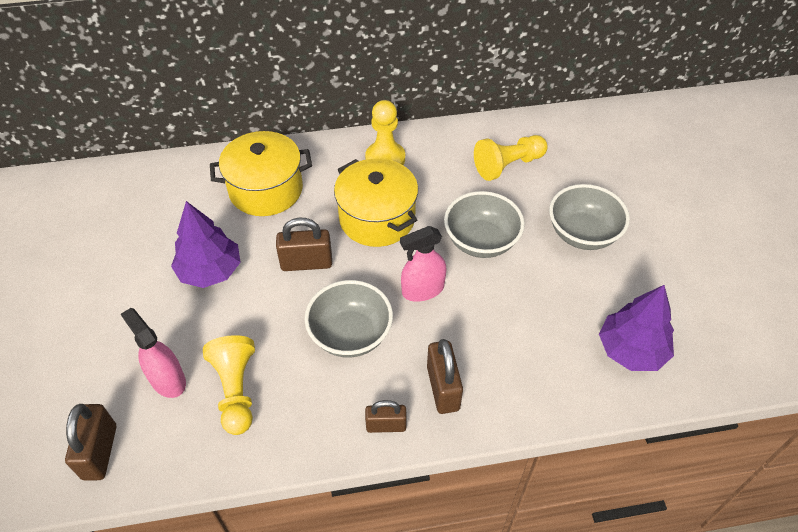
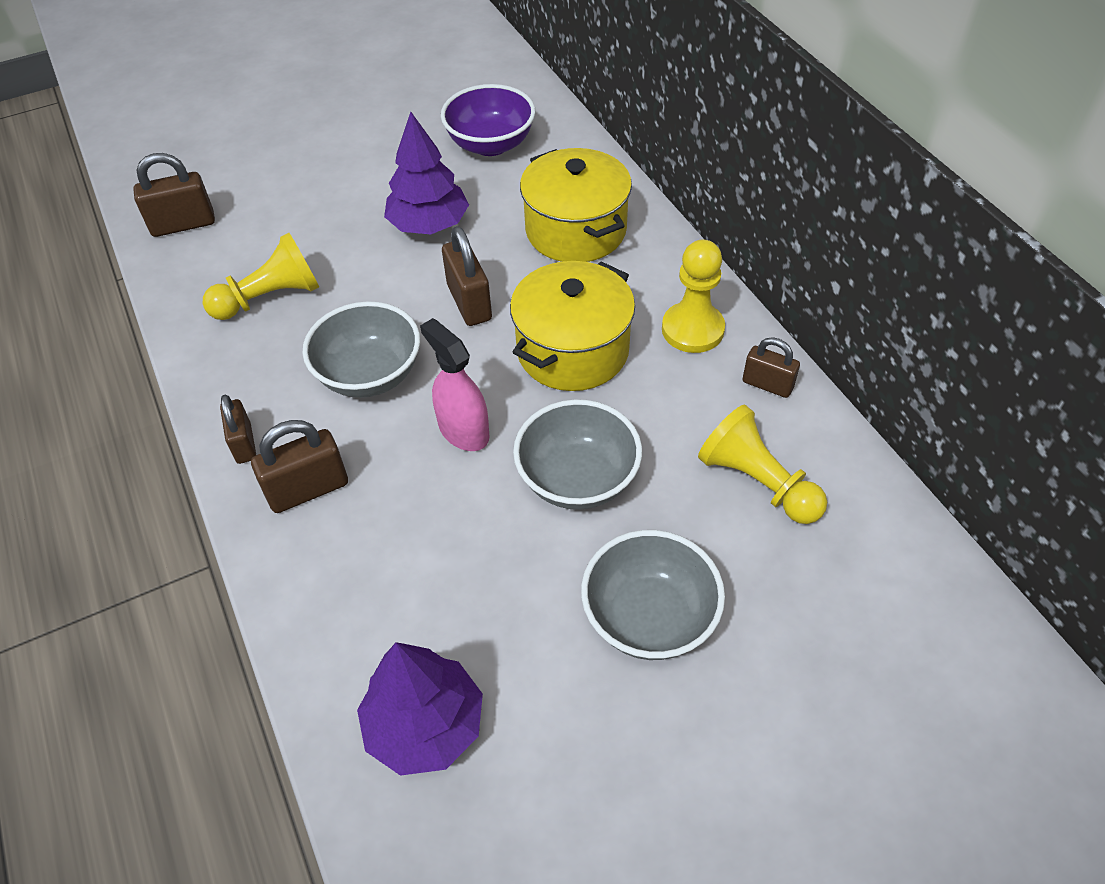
camera: 75 degrees right, 0 degrees up
pink spray bottle [121,308,186,398] -> none
none -> purple bowl [441,84,535,156]
none -> brown padlock [743,337,800,398]

